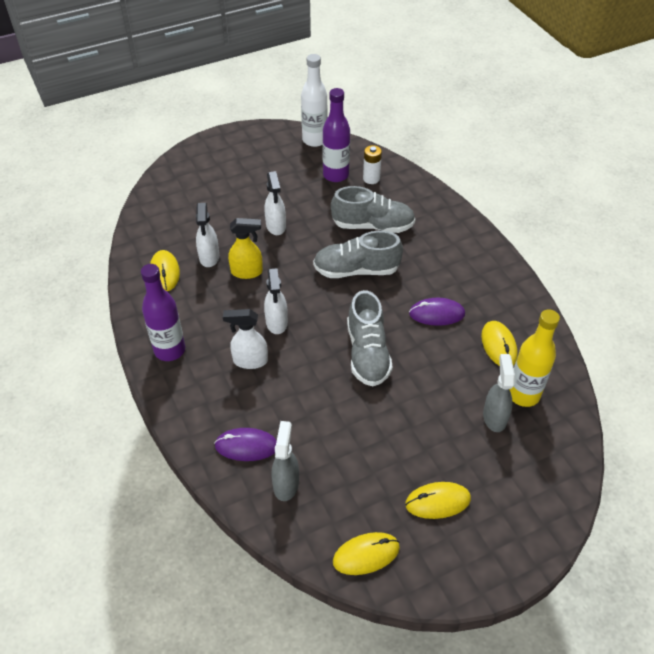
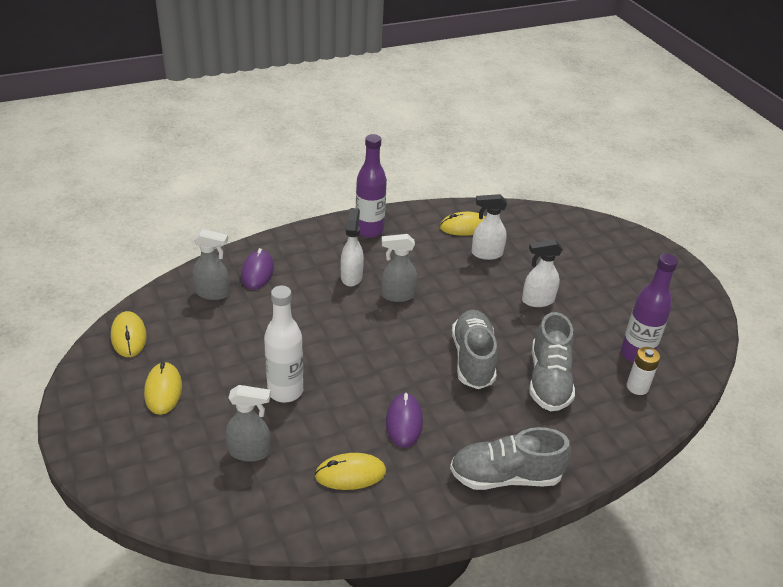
camera: 90 degrees right, 10 degrees down
yellow spray bottle [228,218,263,279] -> none
white spray bottle [264,268,288,334] -> grey spray bottle [381,234,417,302]
white bottle [301,54,328,147] -> white bottle moved to [264,286,303,403]
grey shoe [347,290,393,386] -> grey shoe moved to [450,427,571,490]
yellow bottle [509,309,560,407] -> none

